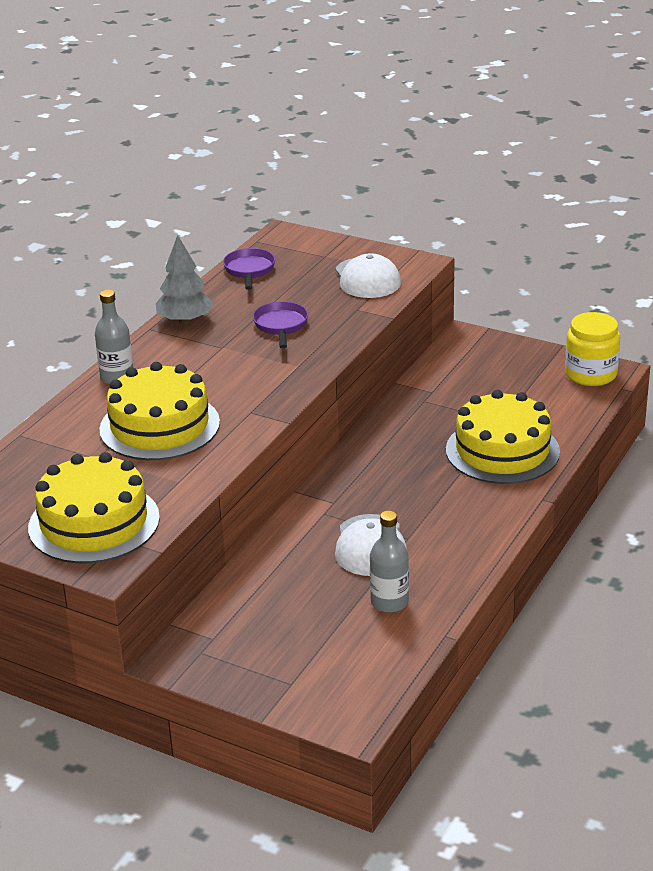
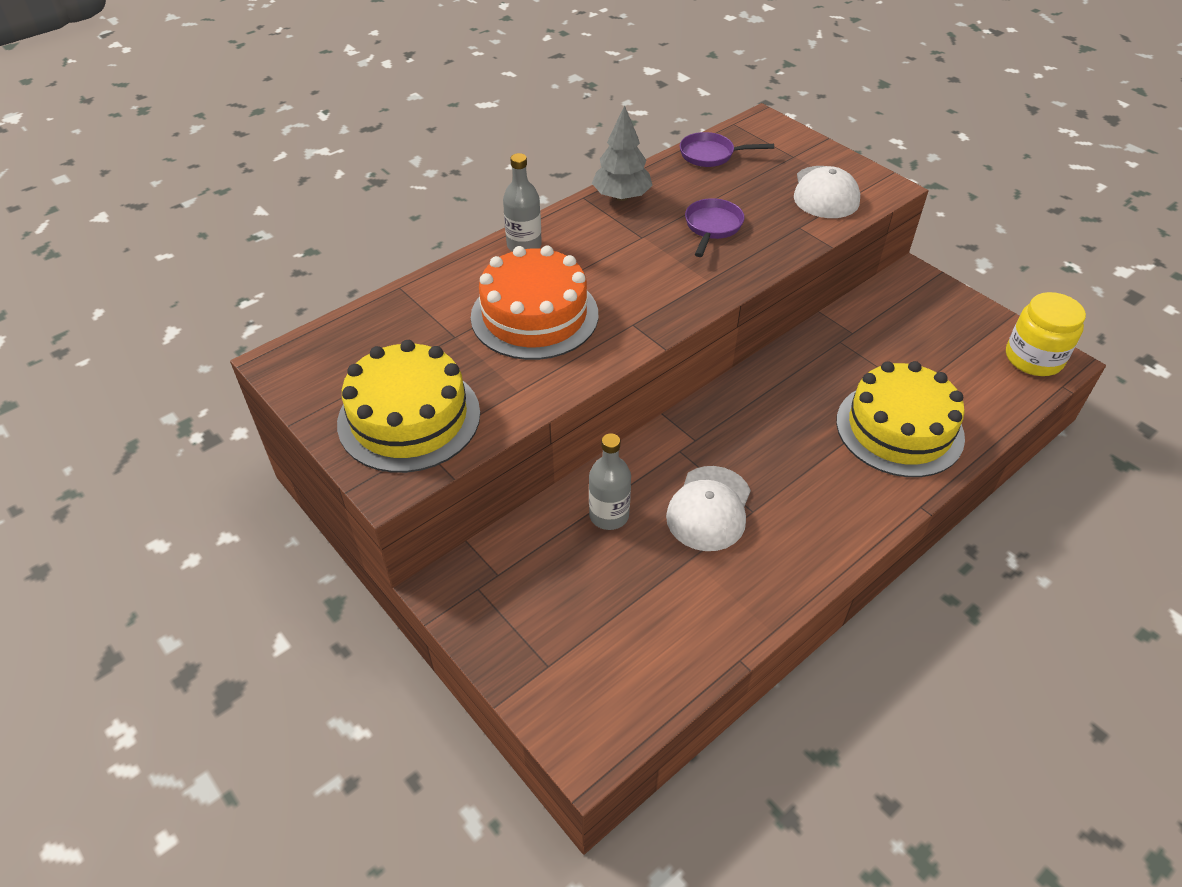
camera: 20 degrees right, 15 degrees up
yellow cake [99,362,220,460] -> orange cake [471,246,598,360]
purple pan [223,248,275,290] -> purple pan turned 105 degrees counterclockwise [680,132,774,167]
grey bottle [370,511,409,613] -> grey bottle moved to [589,433,631,530]

